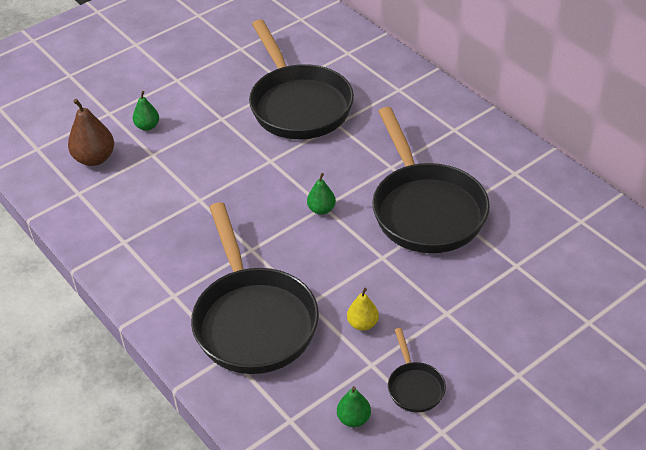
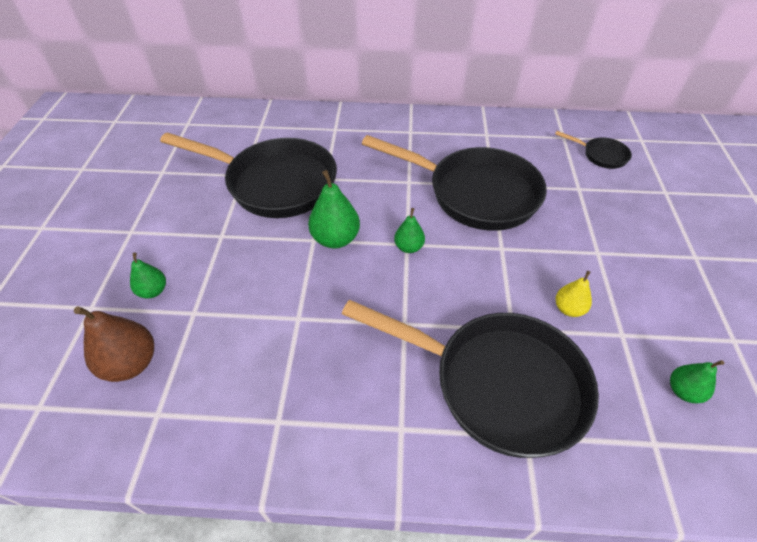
camera: 50 degrees left, 5 degrees up
black pan [388,328,446,413] -> black pan moved to [555,131,632,169]
none -> green pear [308,170,360,249]

